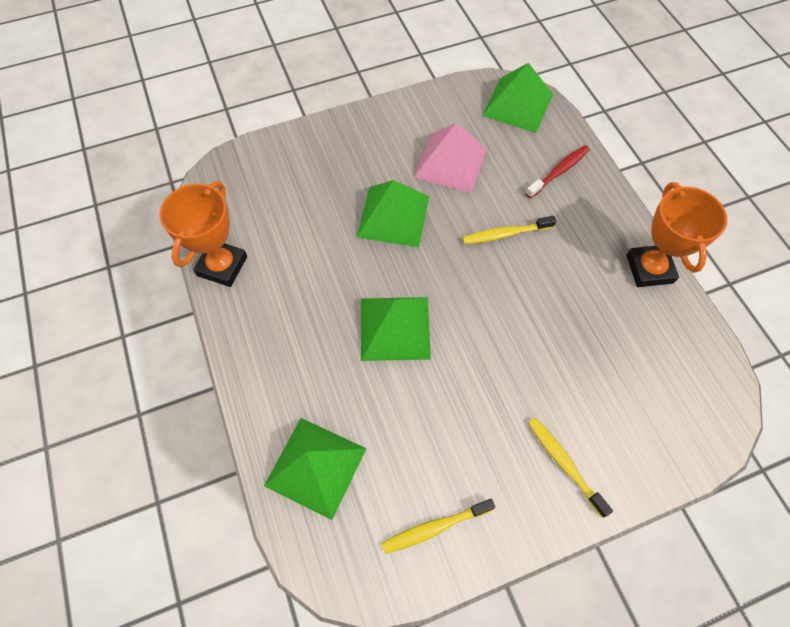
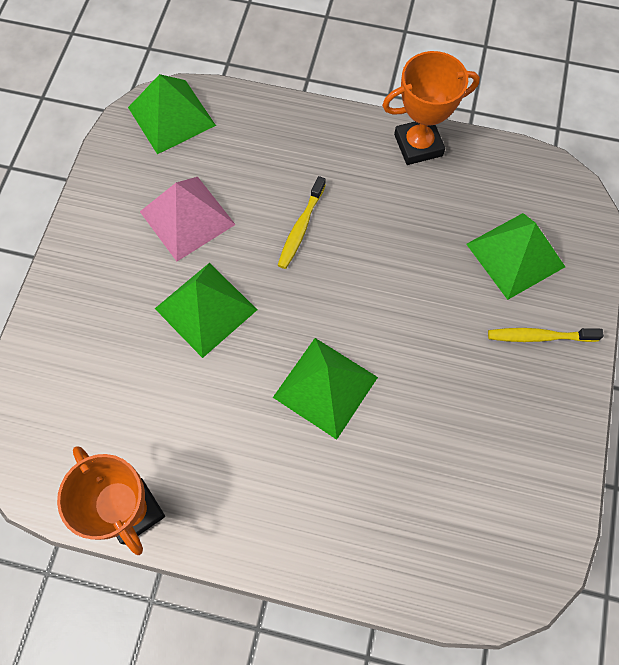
camera: 55 degrees left, 5 degrees up
green pyramid [264,418,367,520] -> green pyramid moved to [466,213,565,300]
yellow toothbrush [381,499,495,554] -> none
red toothbrush [525,145,590,199] -> none
orange trophy [626,182,727,287] -> orange trophy turned 45 degrees counterclockwise [382,51,480,165]

